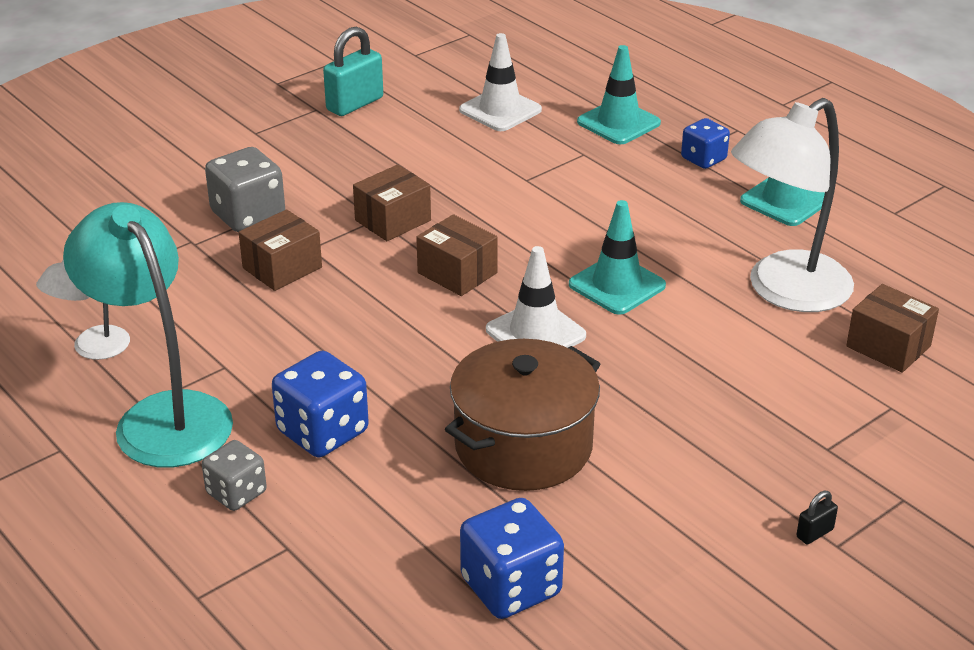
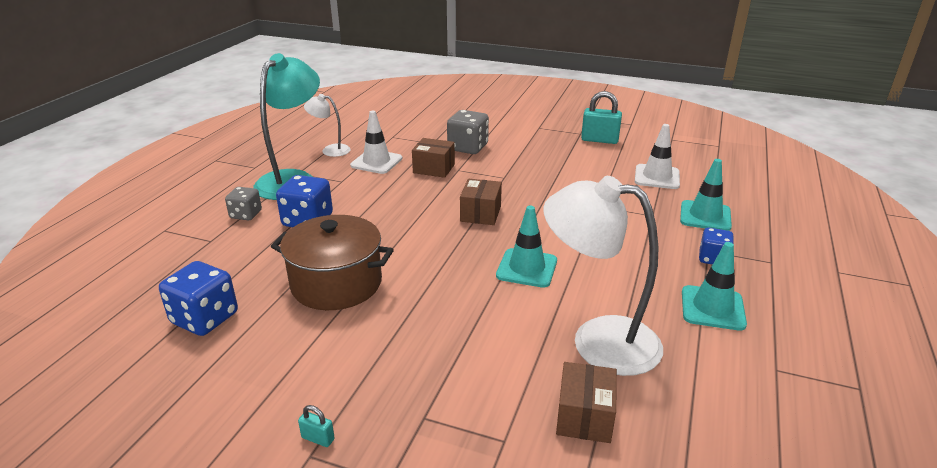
camera: 60 degrees right, 5 degrees down
brown box [353,165,431,241] -> none
white traffic cone [486,246,586,348] -> white traffic cone moved to [350,111,402,174]
black padlock [796,491,838,544] -> turquoise padlock [298,405,335,447]

